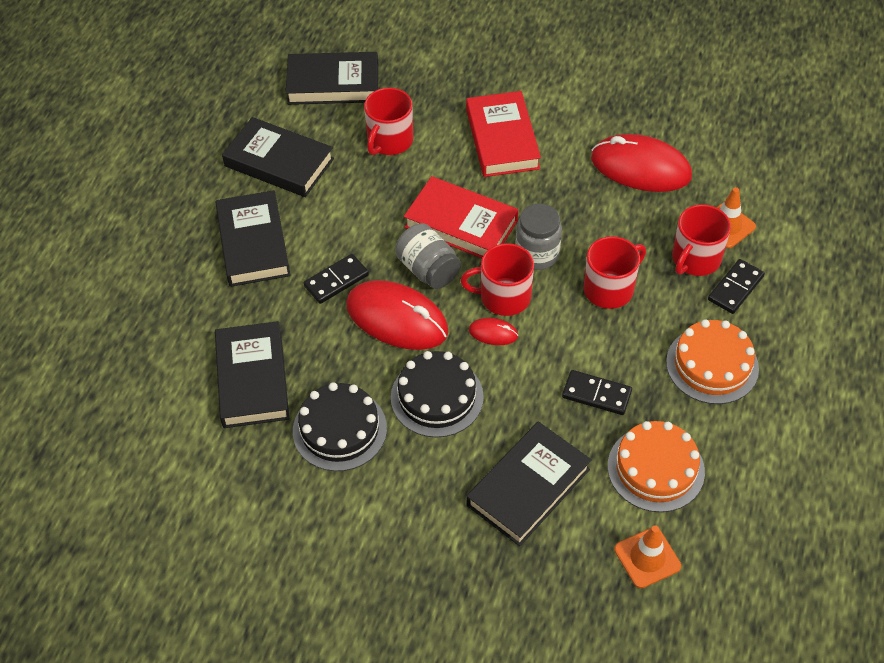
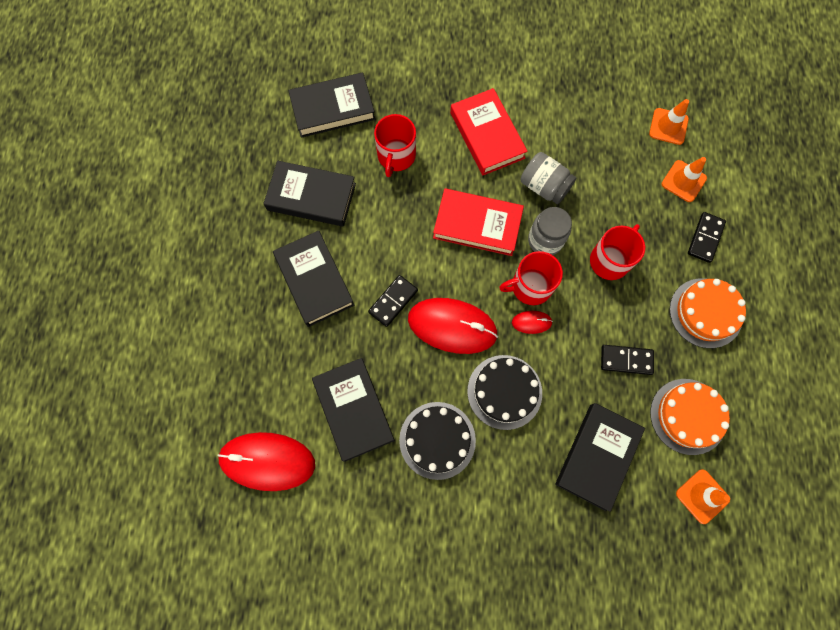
camera: 15 degrees left, 20 degrees up
grey jar [395,223,461,289] -> grey jar moved to [520,152,576,204]
red mouse [591,134,692,192] -> red mouse moved to [217,432,315,491]
red mug [672,204,731,276] -> none
none -> orange traffic cone [649,99,689,145]

